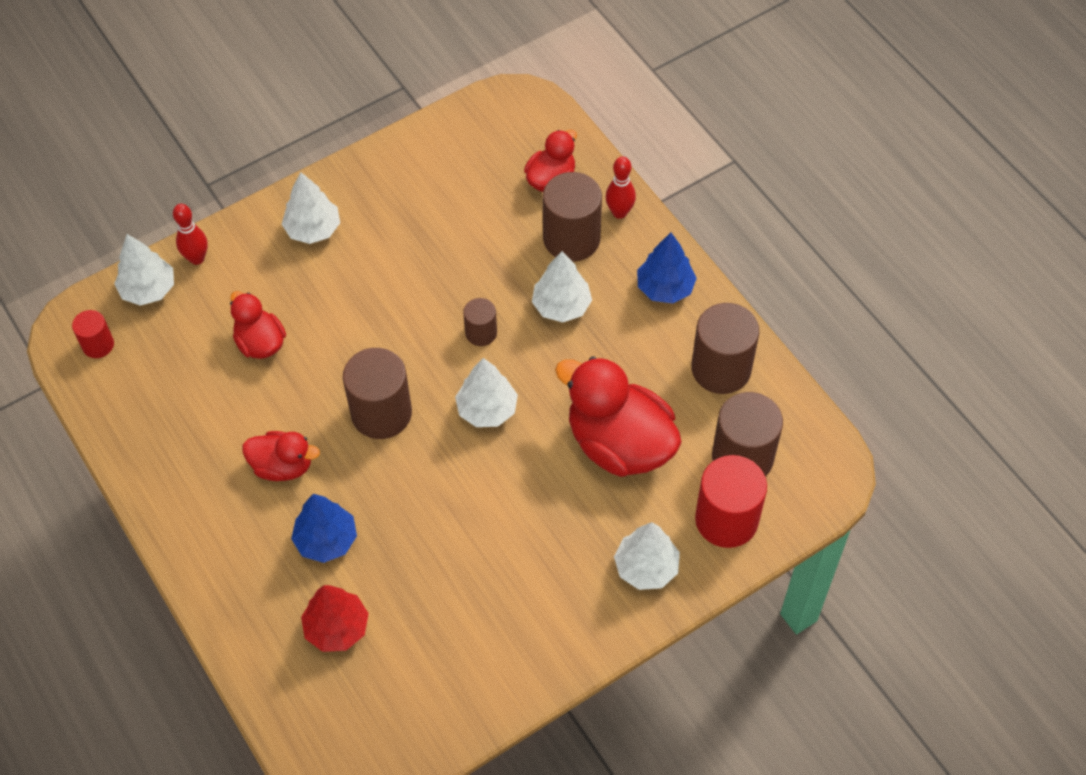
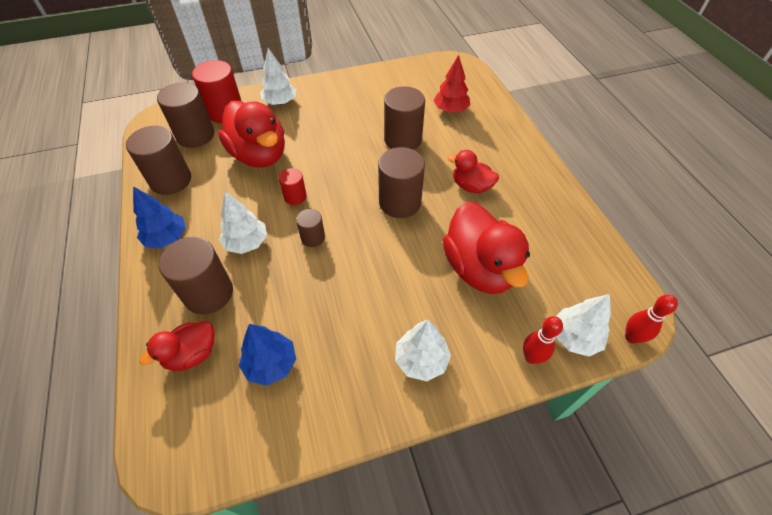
camera: 165 degrees left, 5 degrees down
red cylinder [72,310,114,358] -> red cylinder moved to [279,168,307,205]
red duck [230,291,286,359] -> red duck [443,202,530,294], size x1.81
blue tree [291,494,357,563] -> blue tree moved to [239,324,296,386]
white tree [455,358,518,427] -> none
red bowling pin [606,156,636,219] -> red bowling pin moved to [625,295,678,344]
none -> brown cylinder [384,87,425,150]

